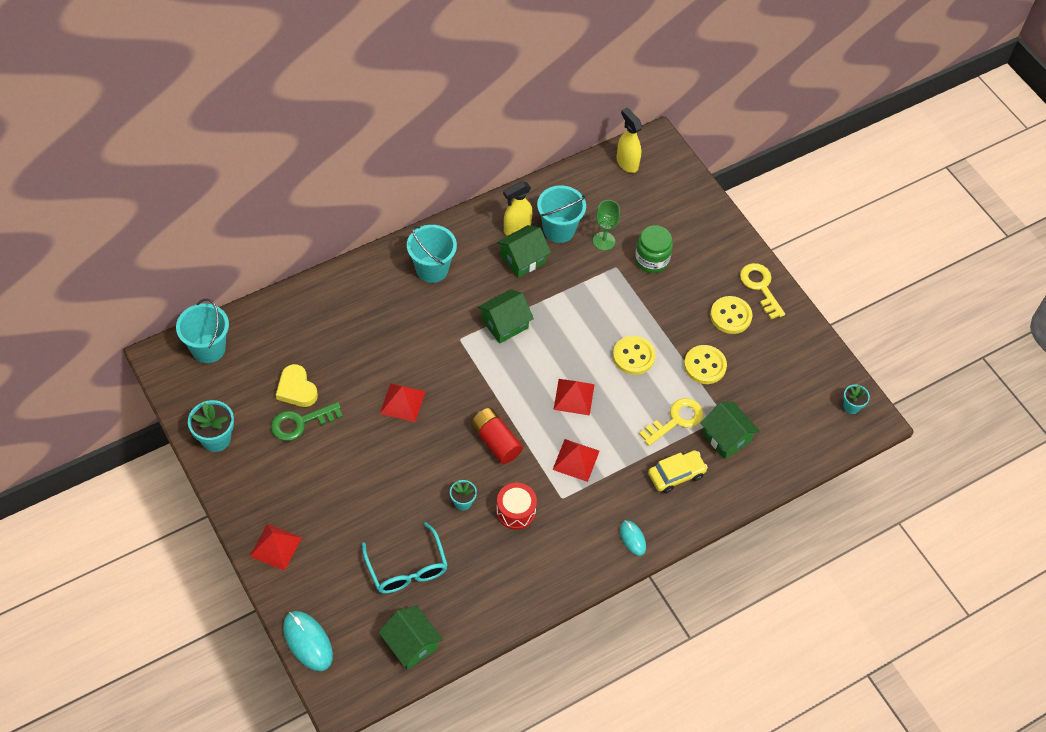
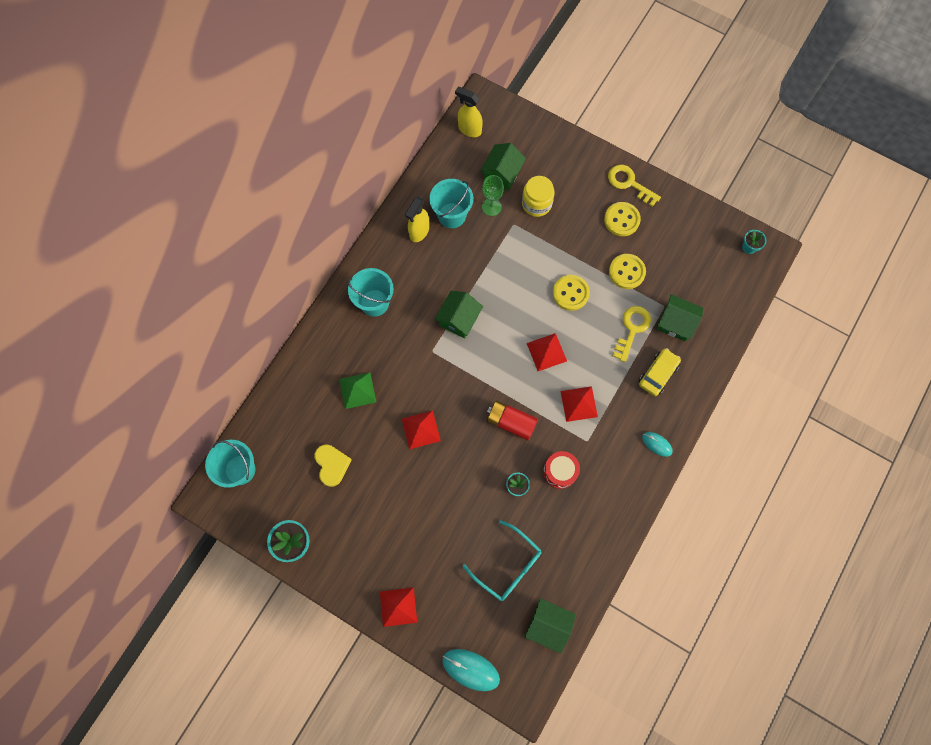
camera: 25 degrees left, 15 degrees up
green key [271,402,343,441] -> none
yellow heart [276,364,318,407] -> yellow heart turned 135 degrees counterclockwise [315,444,352,487]
green house [497,225,551,278] -> green house moved to [480,143,526,191]
green jar [635,225,673,273] -> yellow jar [522,176,555,217]
none -> green pyramid [339,372,376,409]

